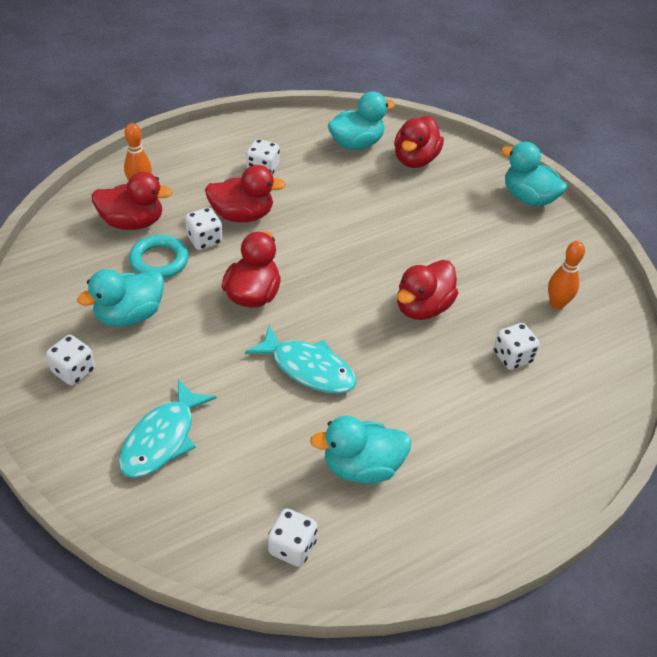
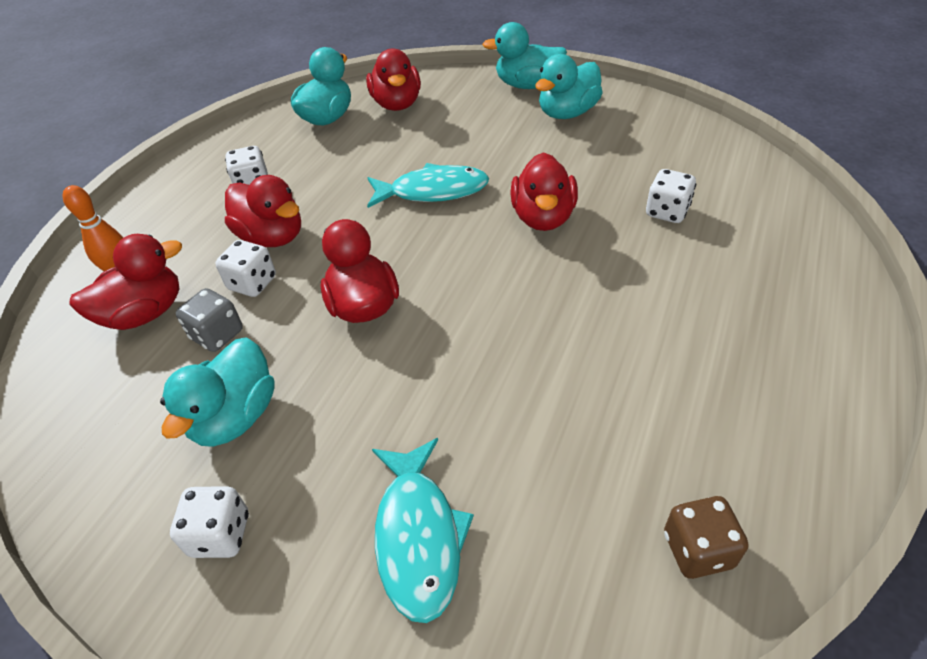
camera: 30 degrees left, 0 degrees up
turquoise ring [129,235,189,279] -> grey dice [176,288,243,352]
red duck [205,165,286,222] -> red duck turned 75 degrees clockwise [225,175,301,247]
turquoise fish [245,325,357,394] -> turquoise fish moved to [367,163,489,208]
white dice [268,508,317,567] -> brown dice [664,496,748,579]
turquoise duck [310,416,411,484] -> turquoise duck moved to [535,54,603,119]
orange bowling pin [548,241,585,310] -> none

